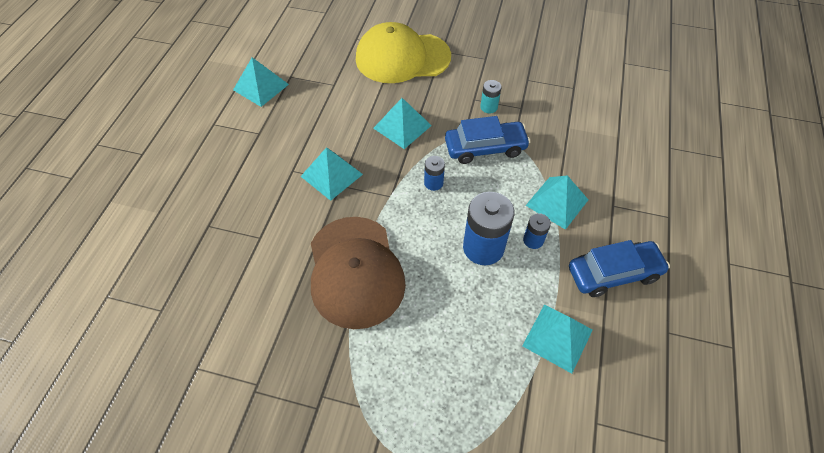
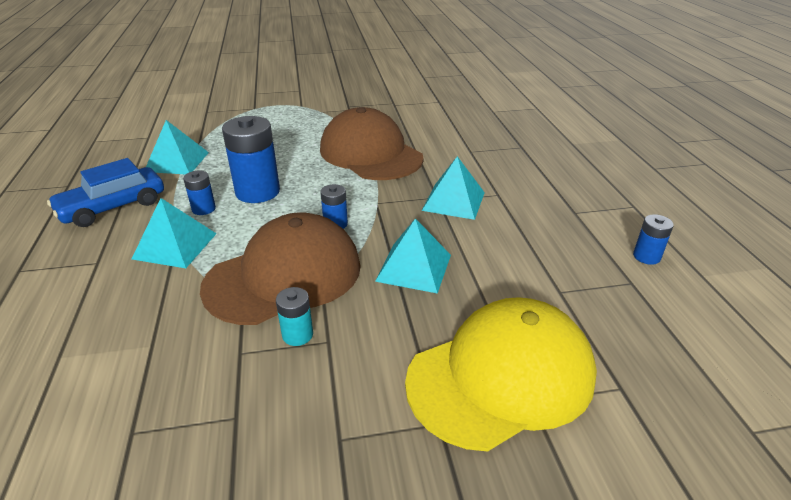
camera: 155 degrees right, 20 degrees down
turquoise pyramid [233,57,289,107] -> blue battery [633,214,674,265]
blue car [445,116,530,164] -> brown cap [200,212,360,325]

